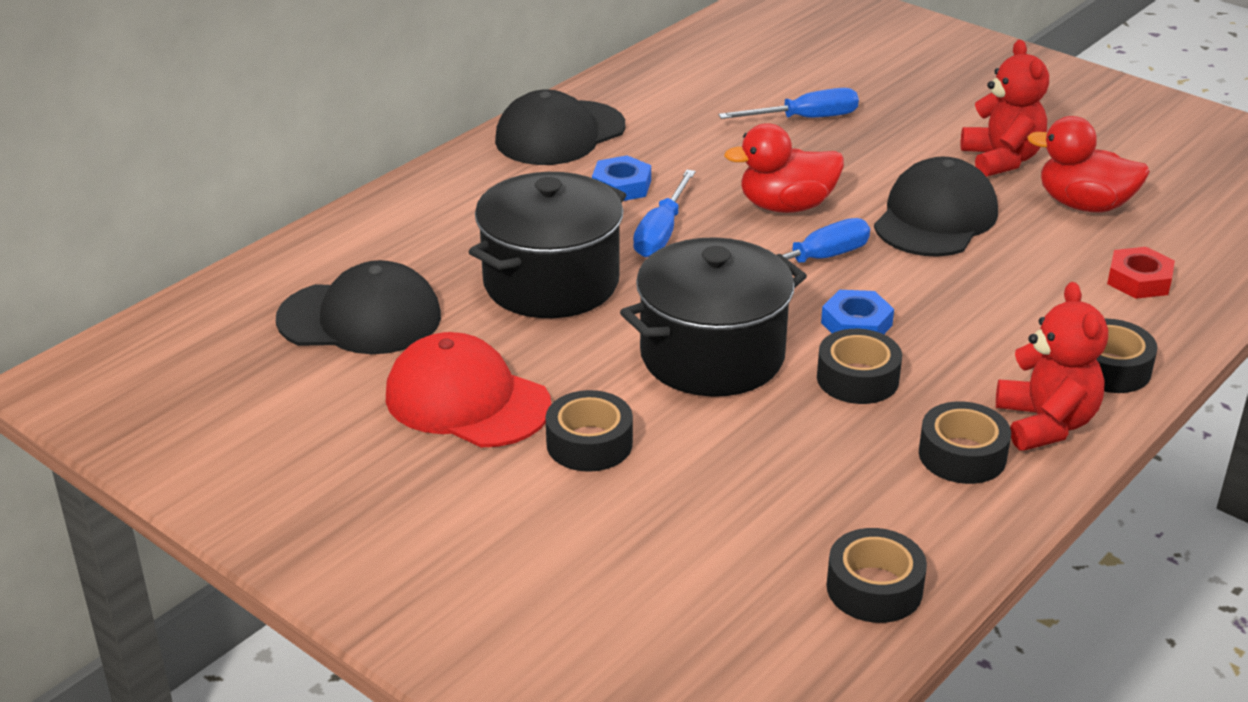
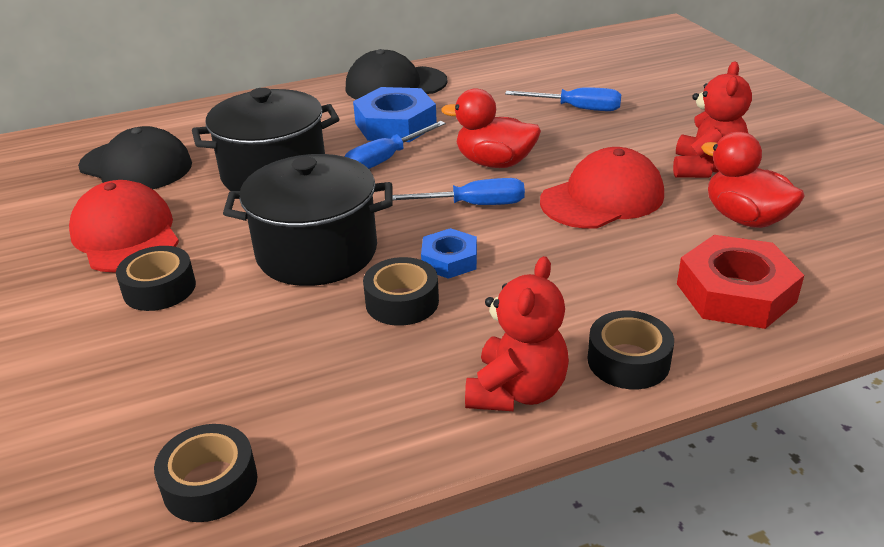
camera: 30 degrees right, 0 degrees up
blue nut [592,155,651,201] -> blue nut [353,87,437,142], size x1.73
black cap [874,156,998,257] -> red cap [540,147,664,229]
black tape [919,401,1011,484] -> none
red nut [1107,247,1175,299] -> red nut [677,235,804,329], size x1.73

